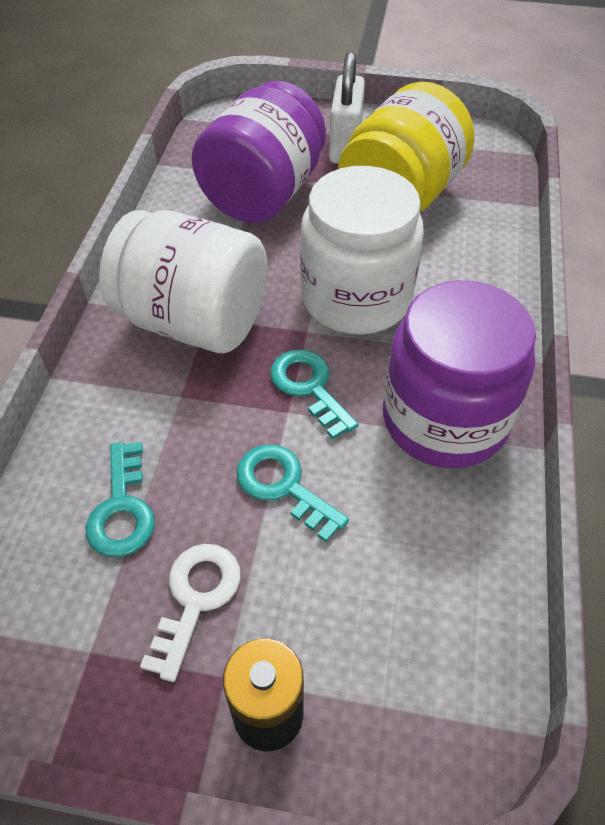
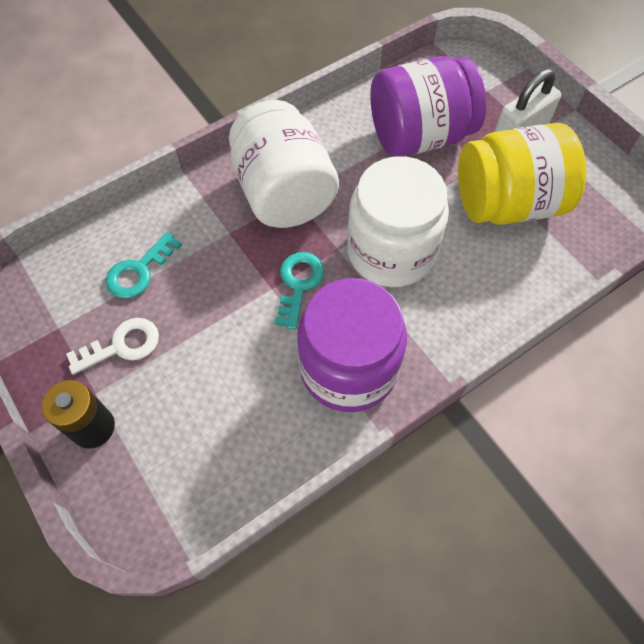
camera: 45 degrees right, 10 degrees up
turquoise key [236,444,349,542] -> none

